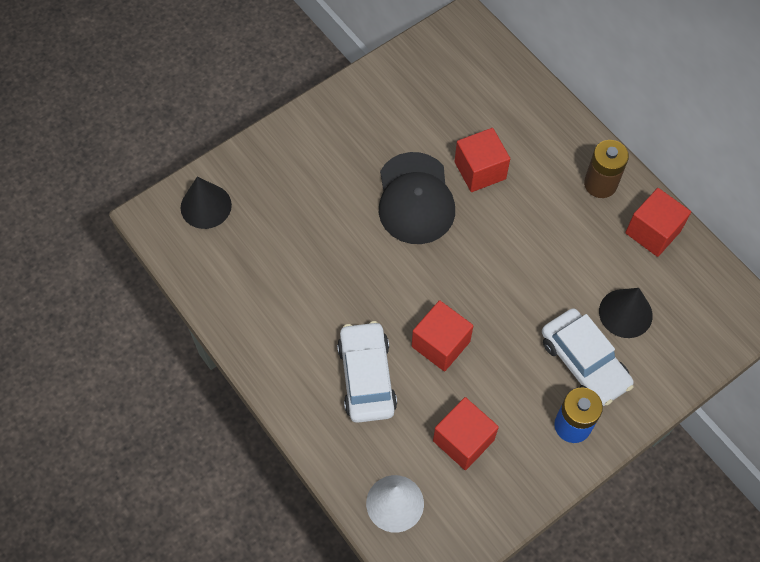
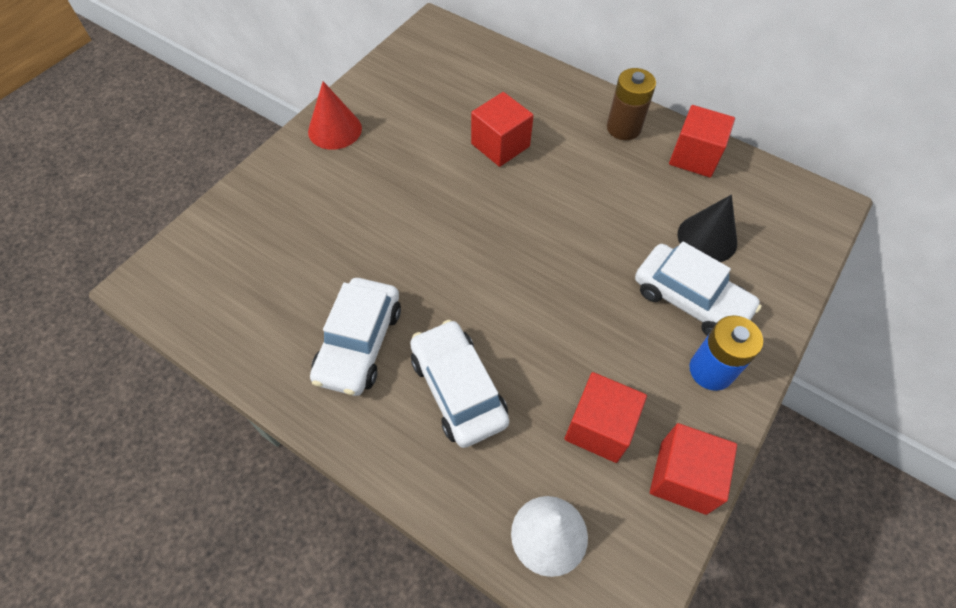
camera: 20 degrees left, 5 degrees down
black cone [181,177,232,229] -> none
black cap [379,152,455,244] -> none
red cube [412,300,474,371] -> red cube moved to [650,423,737,515]
none -> red cone [308,81,362,150]
none -> white car [310,278,401,396]

